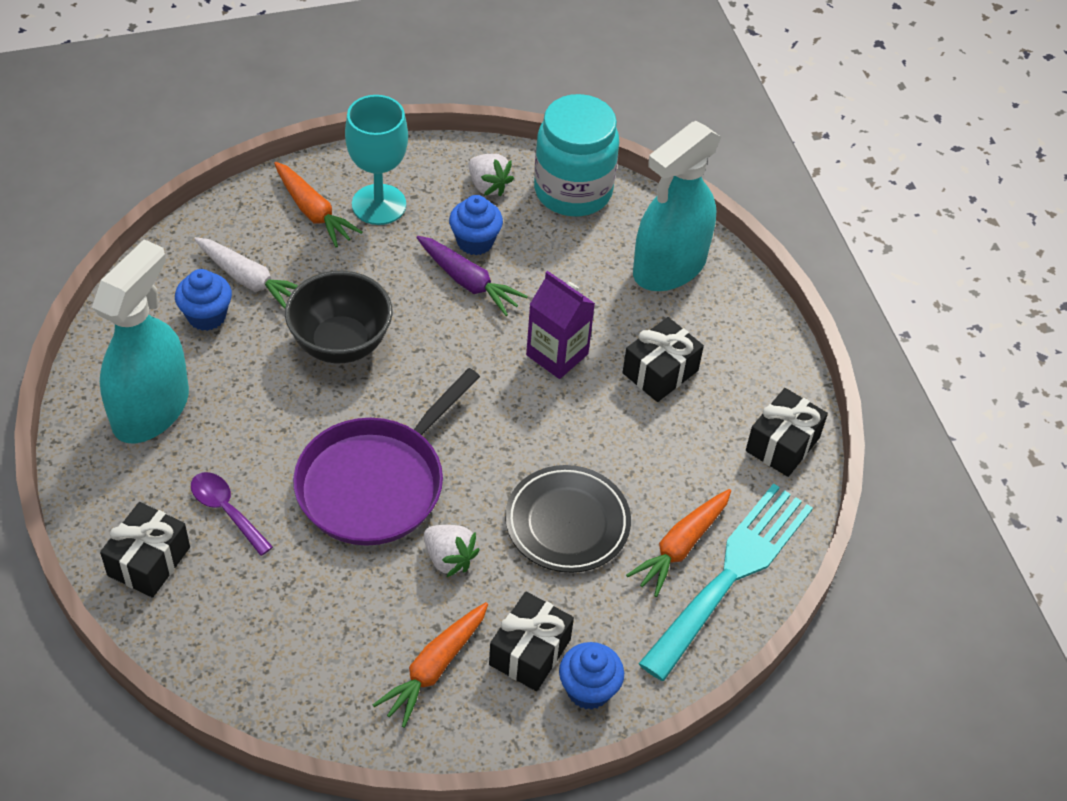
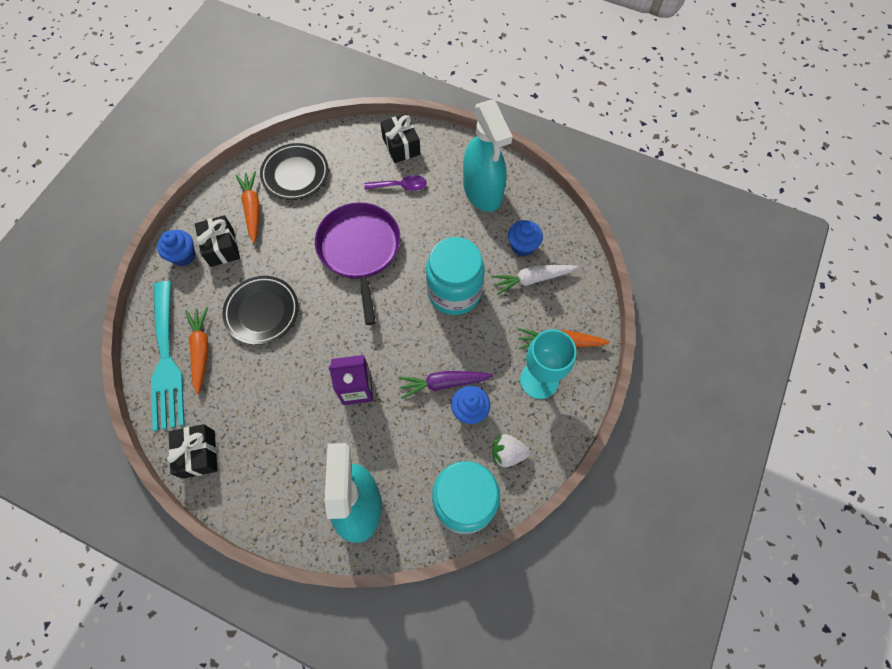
camera: 135 degrees right, 15 degrees up
black bowl [285,271,392,363] -> turquoise jar [426,237,485,315]
white strawberry [424,525,480,577] -> none
black gift [622,317,704,402] -> none
none -> black plate [260,143,329,200]

